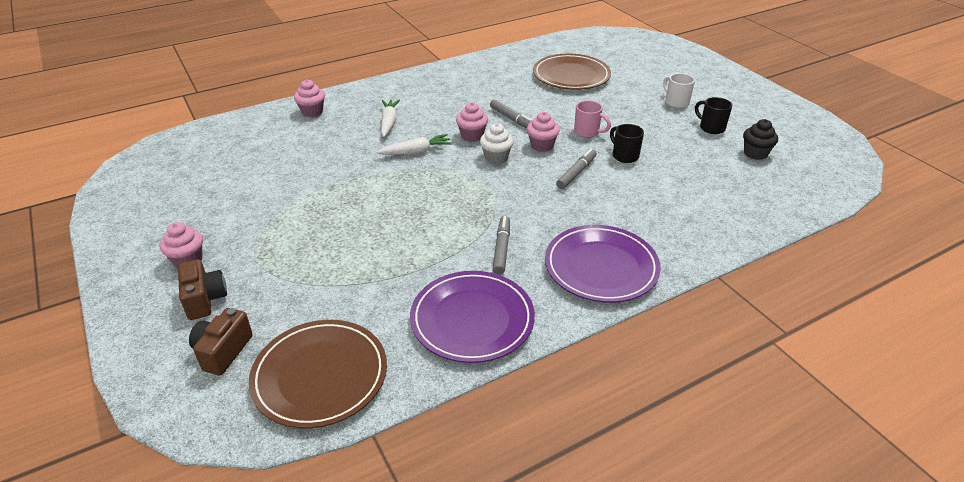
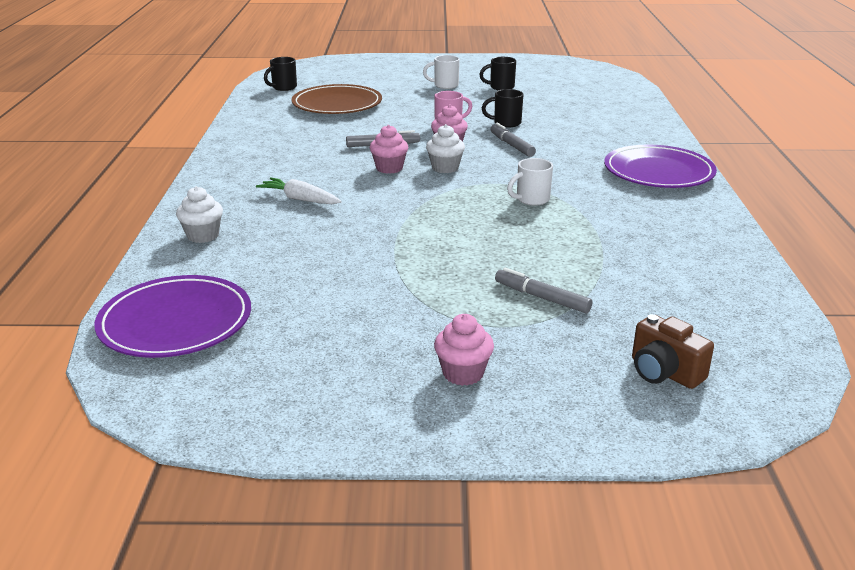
camera: 60 degrees left, 10 degrees down
brown camera [178,259,227,320] -> none
brown plate [249,320,387,429] -> none
pink cupcake [294,79,325,117] -> white cupcake [176,186,223,243]
white carrot [377,134,453,155] -> none
purple plate [410,271,535,363] -> purple plate moved to [94,275,251,358]
grey marker [493,216,510,275] -> grey marker moved to [495,268,592,313]
black cupcake [743,119,778,160] -> none
none -> black mug [264,57,297,91]
none -> white mug [507,158,553,206]

